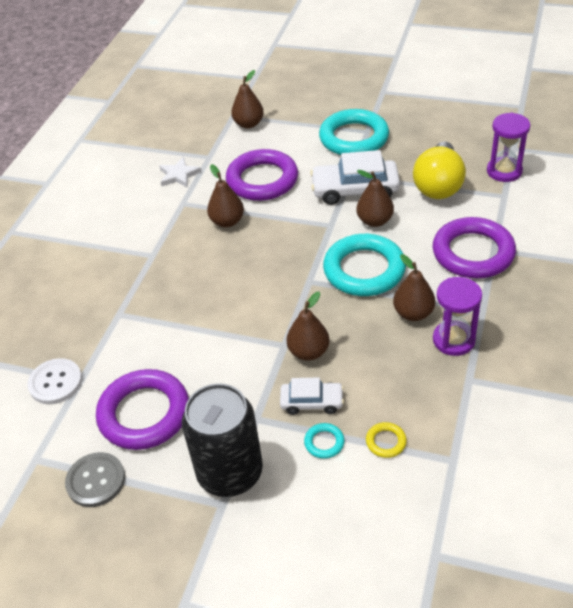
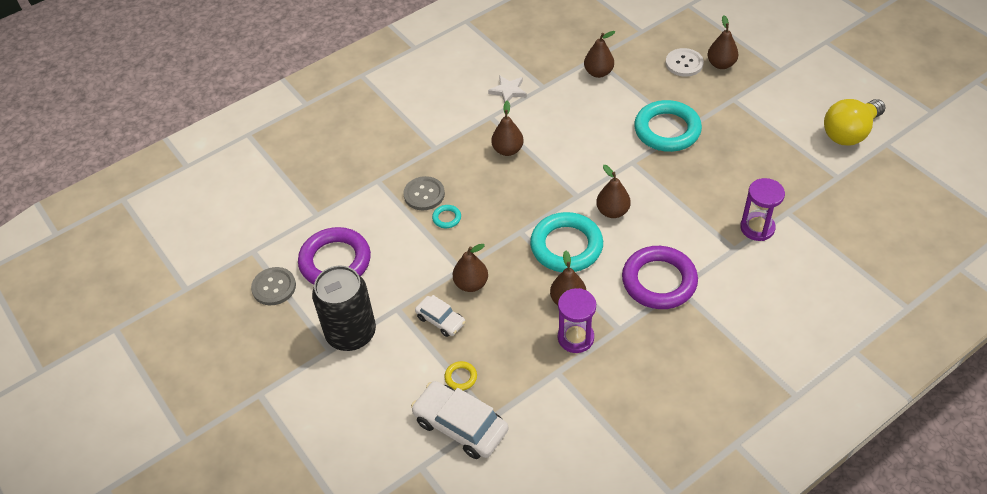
camera: 35 degrees right, 5 degrees up
white button [27,358,82,404] -> white button moved to [666,48,704,77]
purple ring [226,149,298,201] -> none
turquoise ring [304,423,345,459] -> turquoise ring moved to [432,205,461,228]
white car [310,150,400,205] -> white car moved to [411,381,509,459]
yellow light bulb [413,141,466,199] -> yellow light bulb moved to [824,99,885,146]
none -> grey button [403,176,445,210]
none -> brown pear [707,15,738,69]

